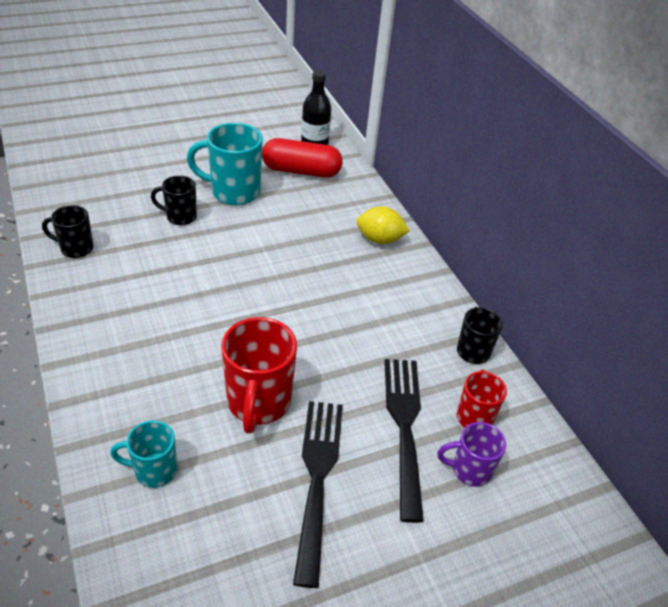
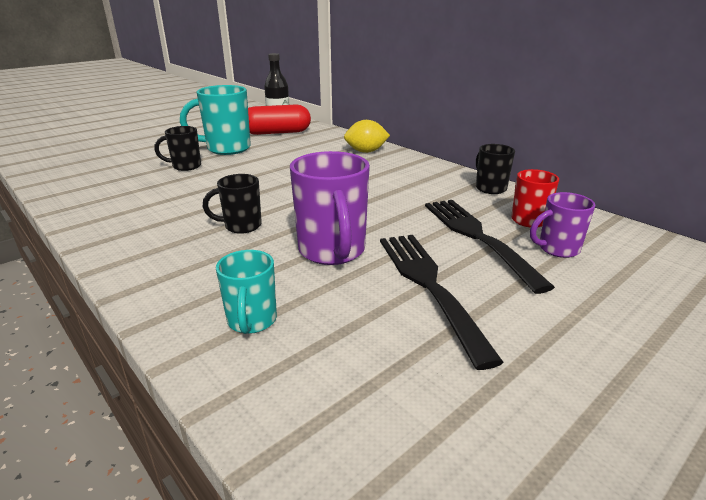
camera: 15 degrees left, 15 degrees down
black mug [42,205,94,258] -> black mug moved to [203,174,262,234]
turquoise mug [110,420,177,488] -> turquoise mug turned 75 degrees counterclockwise [216,250,277,334]
red mug [221,317,297,434] -> purple mug [290,151,370,265]

